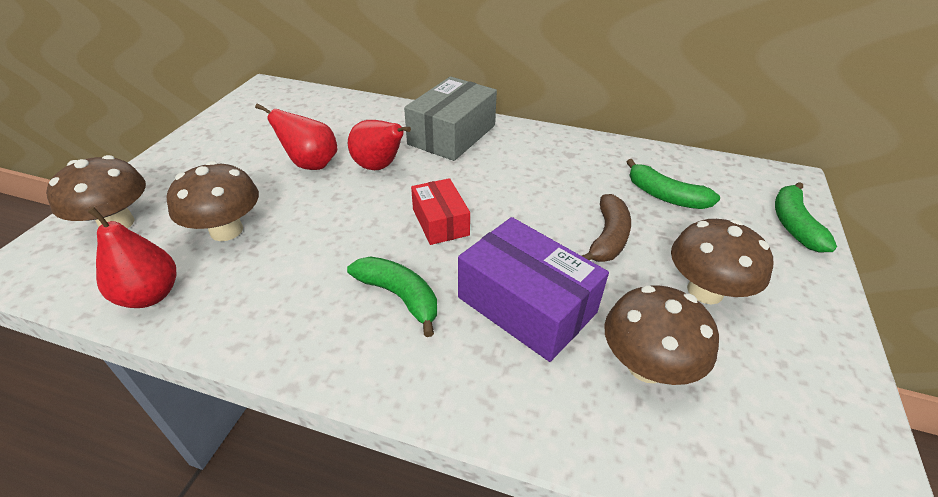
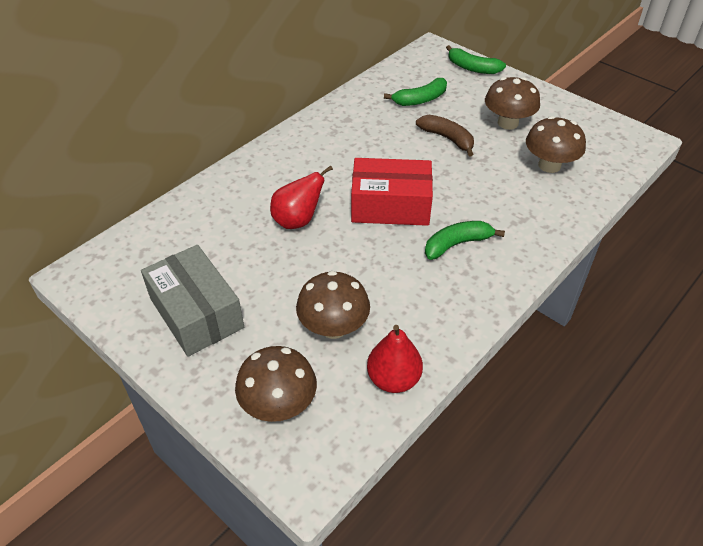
camera: 65 degrees left, 5 degrees up
red pear [255,103,337,170] -> none
grey box [404,76,497,161] -> grey box moved to [141,245,244,356]
red box [411,178,470,245] -> red box [351,158,433,226], size x1.67
purple box [458,217,609,362] -> none

